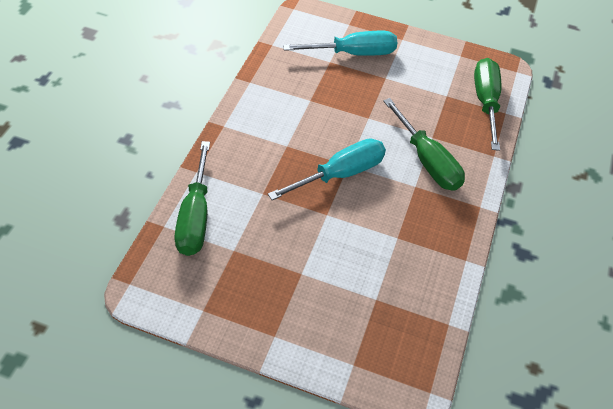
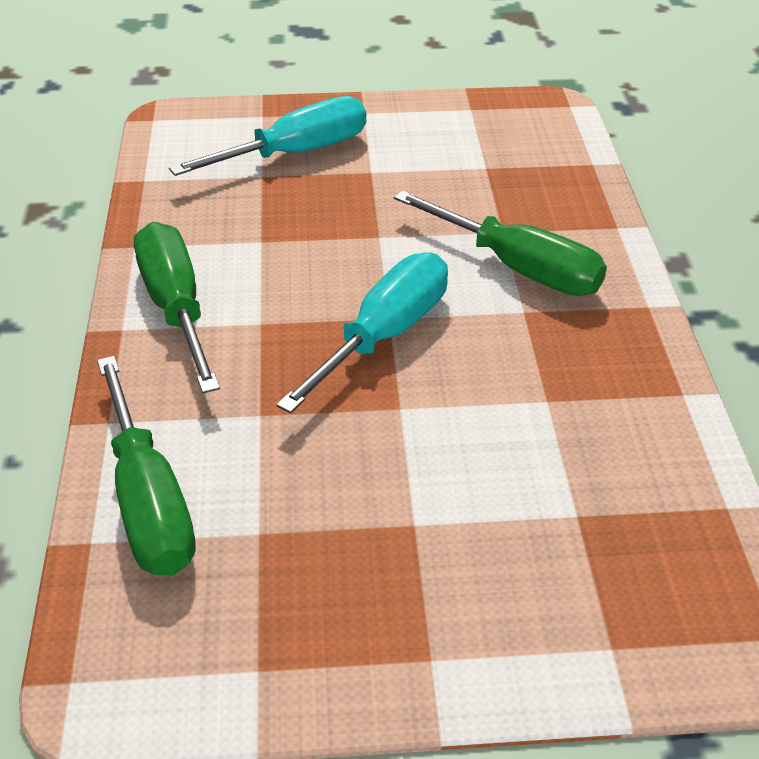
camera: 20 degrees left, 10 degrees down
green screwdriver [474,58,501,151] -> green screwdriver moved to [134,222,220,393]

